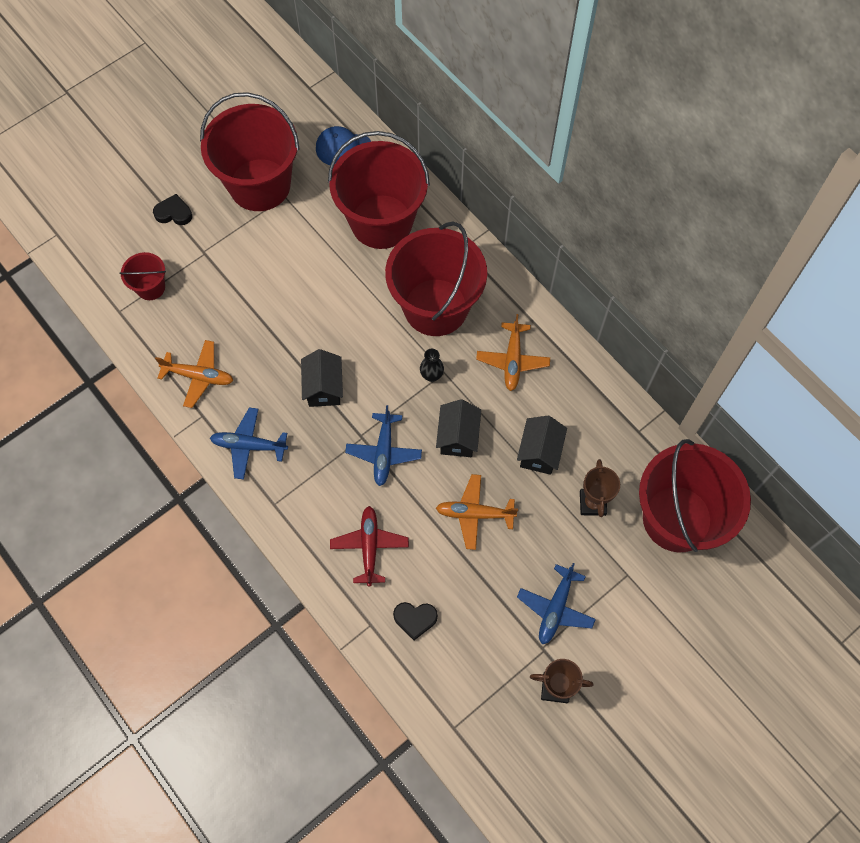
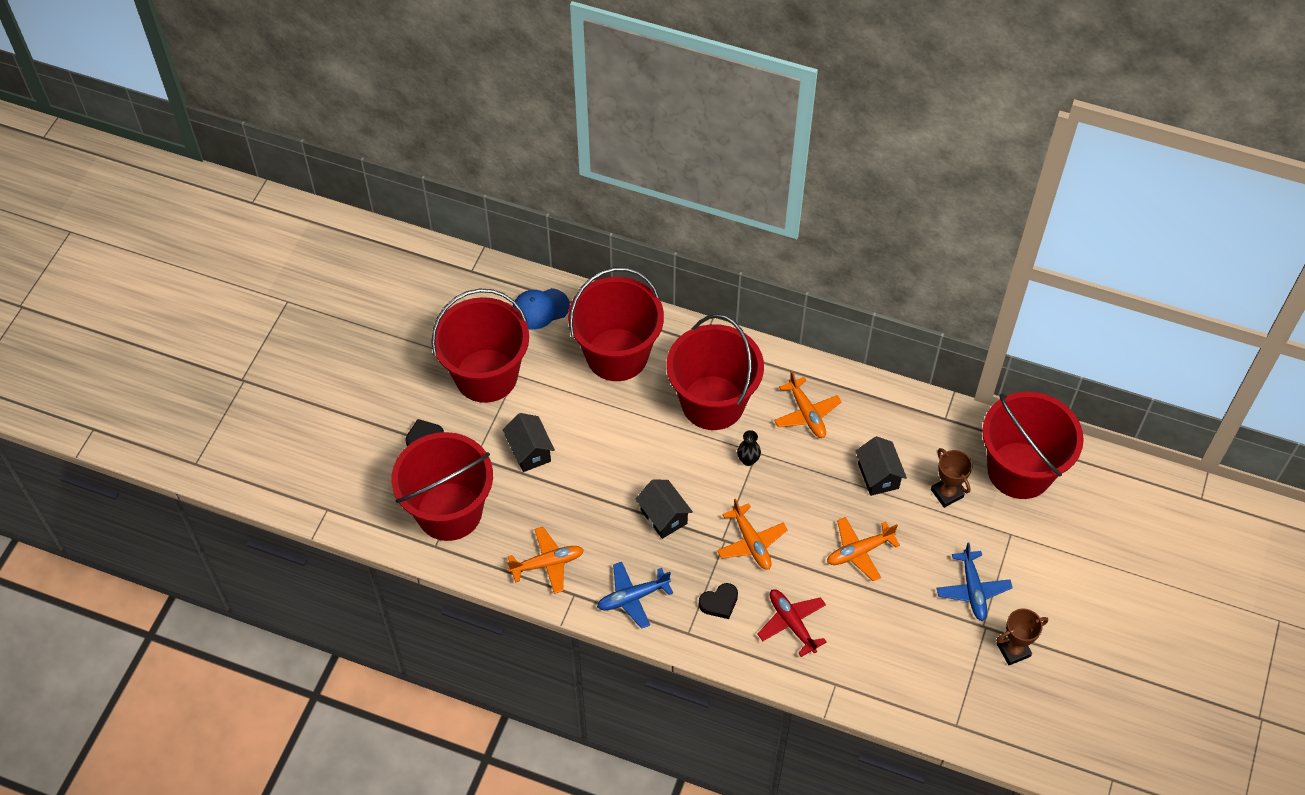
camera: 30 degrees left, 10 degrees down
red bucket [119,252,166,300] -> red bucket [391,432,493,541], size x2.21
blue plane [345,405,422,486] -> orange plane [717,499,788,570]
black heart [393,602,438,640] -> black heart moved to [699,583,738,619]
black house [436,399,481,457] -> black house moved to [503,413,555,472]

